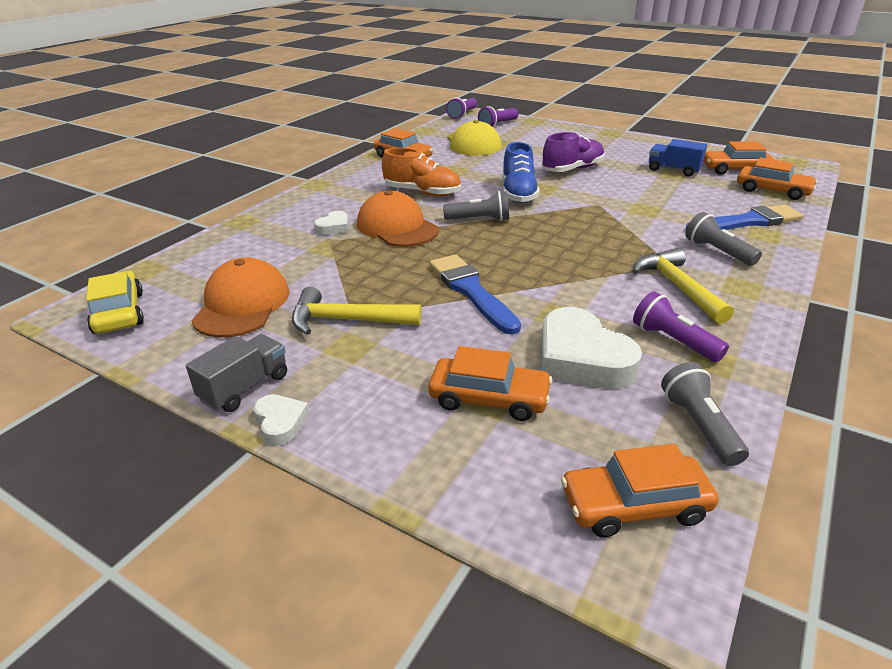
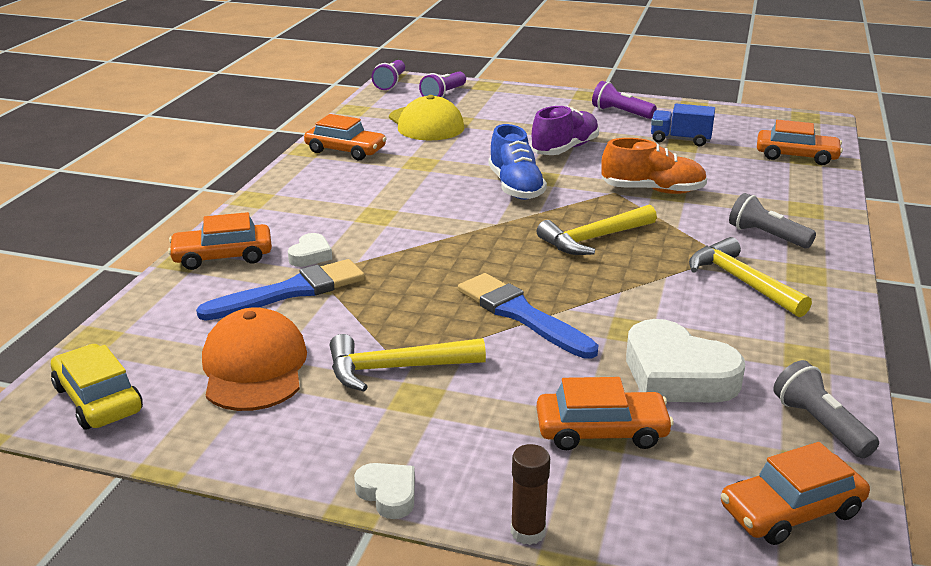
camera: 15 degrees left, 5 degrees down
grey truck [186,334,287,412] -> none
orange cap [357,190,439,247] -> none
orange shoe [382,148,461,196] -> orange shoe moved to [601,138,707,194]
grey flashlight [443,191,509,221] -> none
purple flashlight [633,291,729,362] -> purple flashlight moved to [592,81,656,119]
blue brush [686,205,804,230] -> blue brush moved to [196,259,365,321]
orange car [703,141,775,175] -> orange car moved to [168,212,272,270]
none -> brown glue stick [511,444,550,545]
none -> yellow hammer [537,204,657,255]

